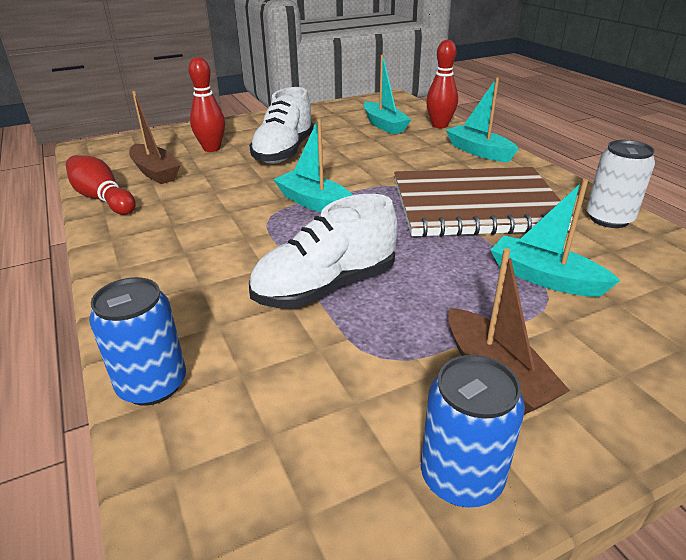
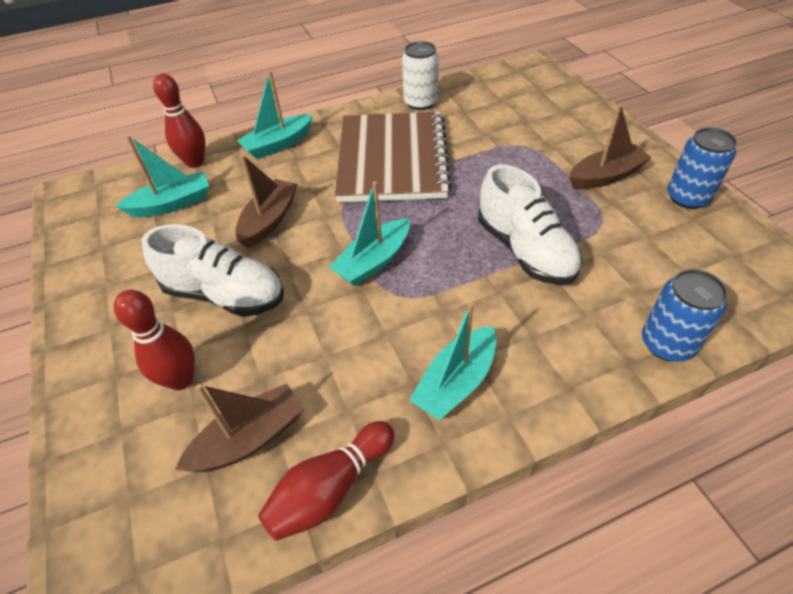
camera: 85 degrees left, 15 degrees up
turquoise boat [491,179,620,297] -> turquoise boat moved to [409,302,497,420]
none -> brown boat [235,154,298,248]

